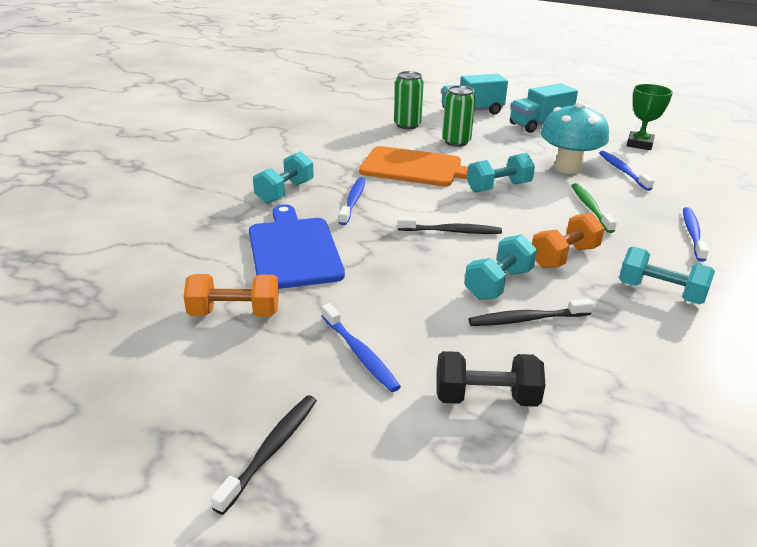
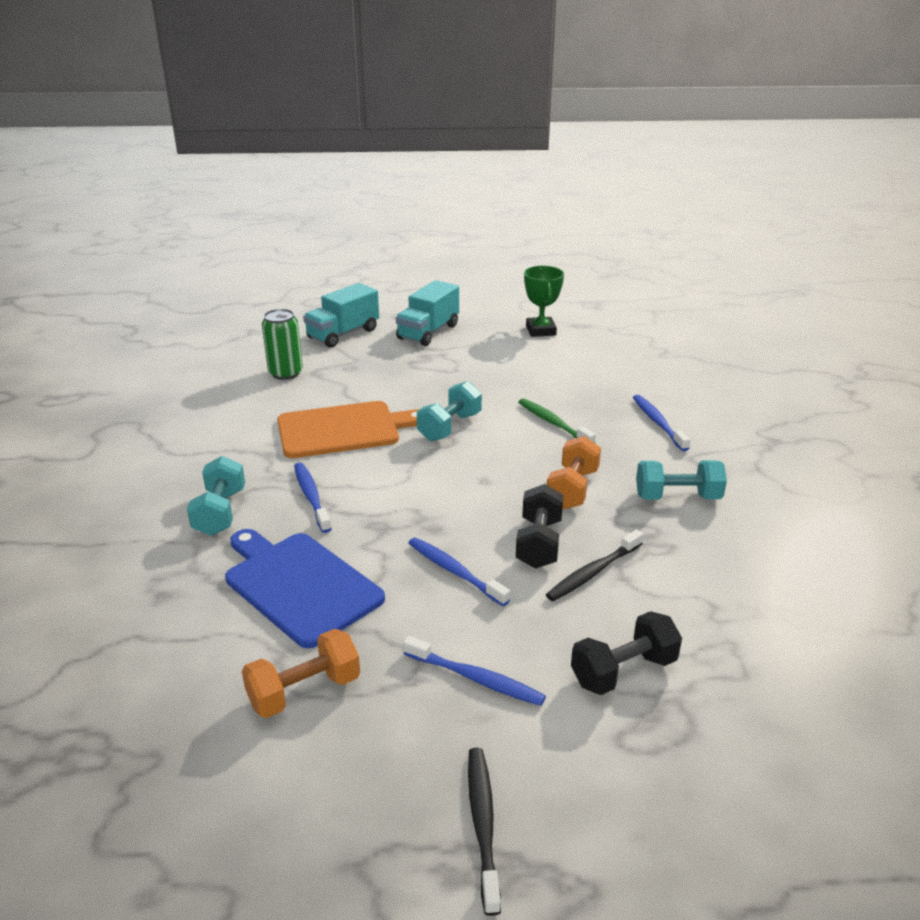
camera: 30 degrees left, 0 degrees up
black toothbrush [397,217,502,234] -> none
green can [442,86,476,147] -> none
turquoise dumbbell [464,234,537,300] -> black dumbbell [516,484,564,569]
turquoise mushroom [540,102,609,174] -> none
blue toothbrush [599,151,654,191] -> blue toothbrush moved to [409,537,510,606]

